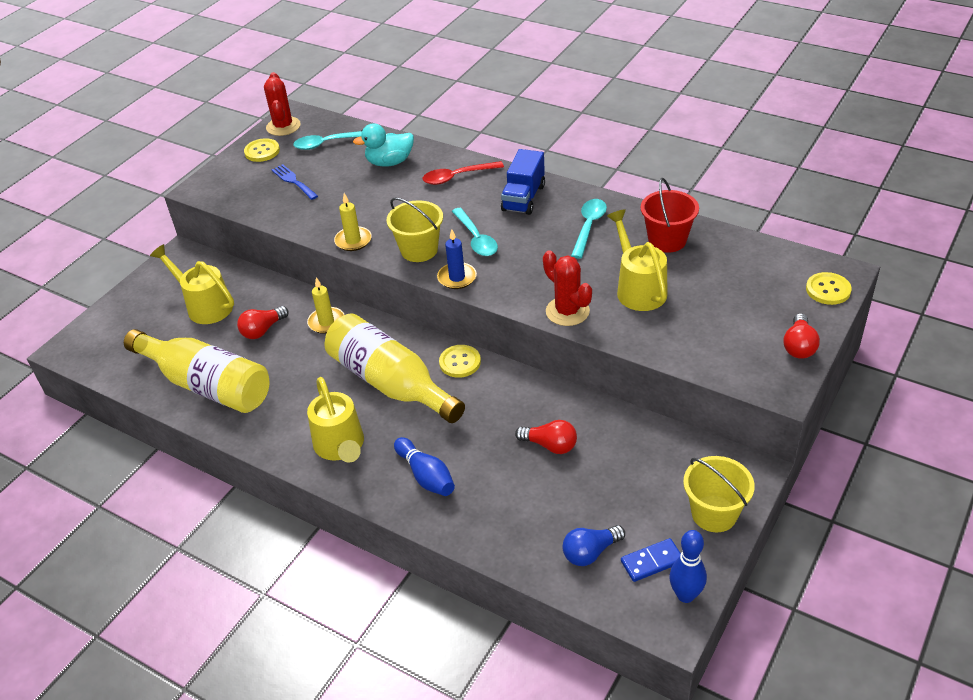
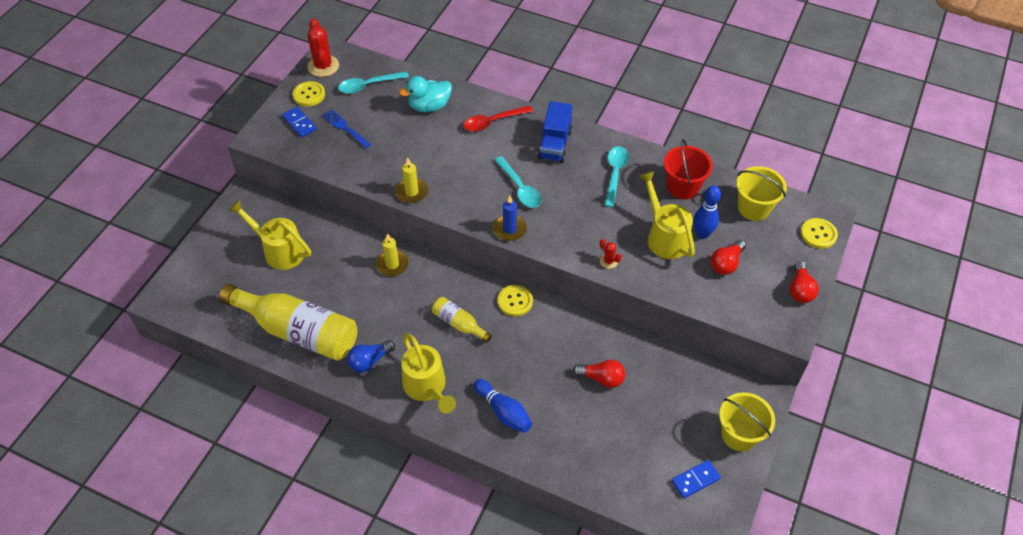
camera: 10 degrees left, 10 degrees up
red light bulb [237,306,288,339] -> red light bulb moved to [711,240,746,275]
yellow bottle [325,313,465,423] -> yellow bottle [432,297,492,343], size x0.47
yellow bucket [386,198,443,262] -> yellow bucket moved to [736,166,787,221]
red cactus [543,250,592,326] -> red cactus [600,239,622,269], size x0.50
blue light bulb [563,525,625,566] -> blue light bulb moved to [347,340,395,373]
blue bowling pin [669,530,707,603] -> blue bowling pin moved to [693,186,721,239]
none -> blue domino [282,107,317,138]

